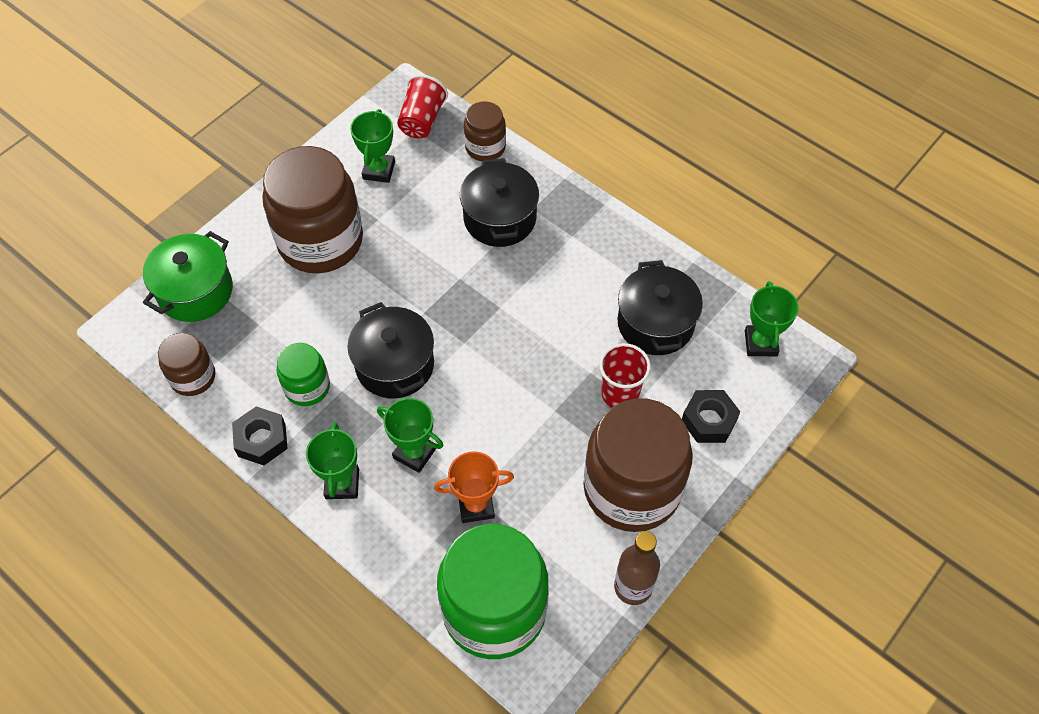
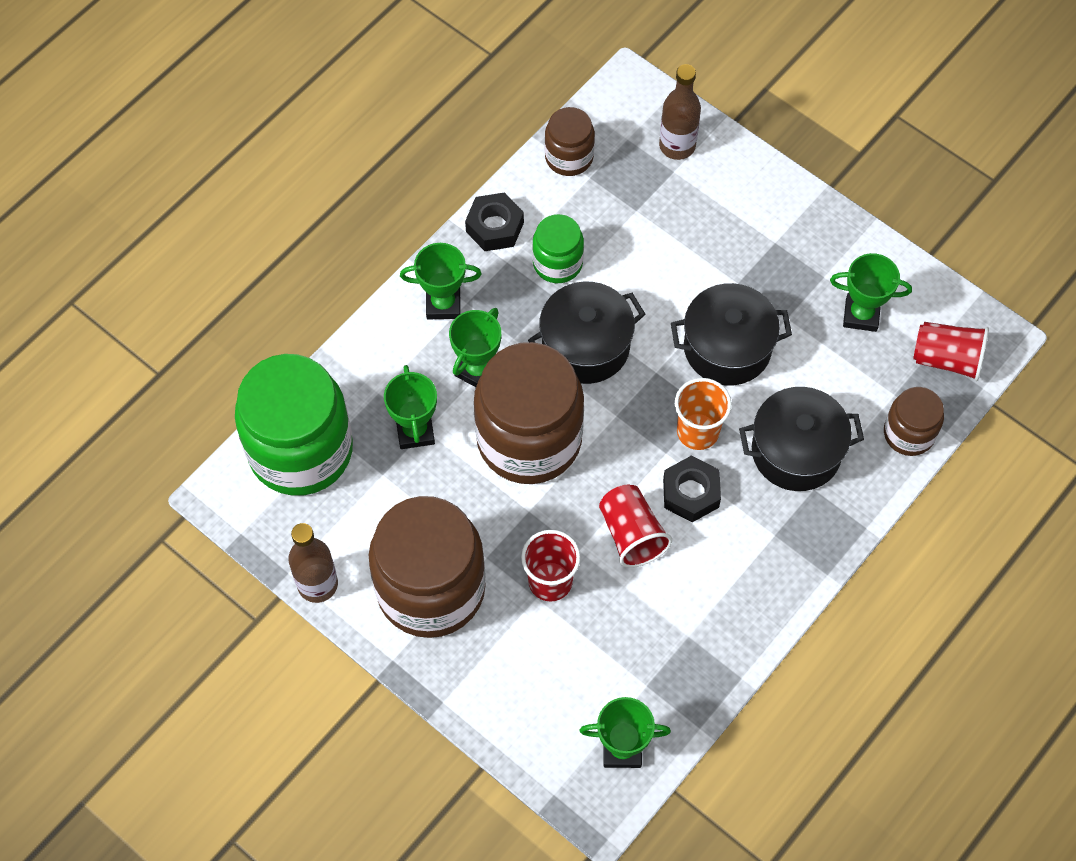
camera: 90 degrees right, 5 degrees up
green pot [143,231,233,322] -> brown bottle [659,64,701,160]
brown jar [263,146,363,273] -> brown jar moved to [474,342,584,484]
orange trophy [434,451,514,523] -> green trophy [384,365,437,449]
black pot [618,260,703,355] -> black pot moved to [671,283,792,386]
black nut [682,390,740,443] -> black nut moved to [663,455,721,522]
none -> red cup [599,485,672,568]
none -> orange cup [675,378,732,450]

